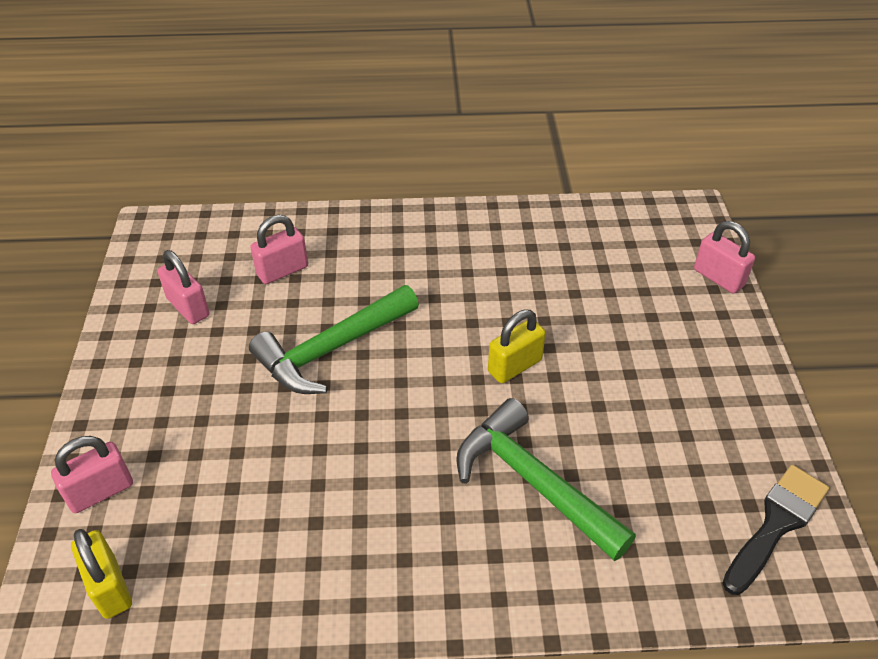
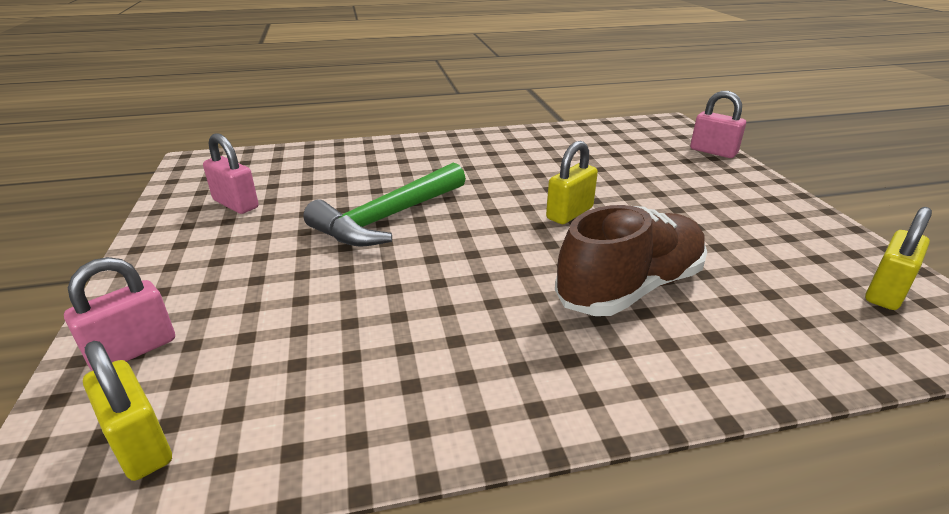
camera: 10 degrees left, 15 degrees down
pink padlock [250,215,308,284] -> none
green hammer [456,398,636,561] -> brown shoe [555,205,707,316]
black brush [722,465,829,595] -> yellow padlock [865,207,932,310]

